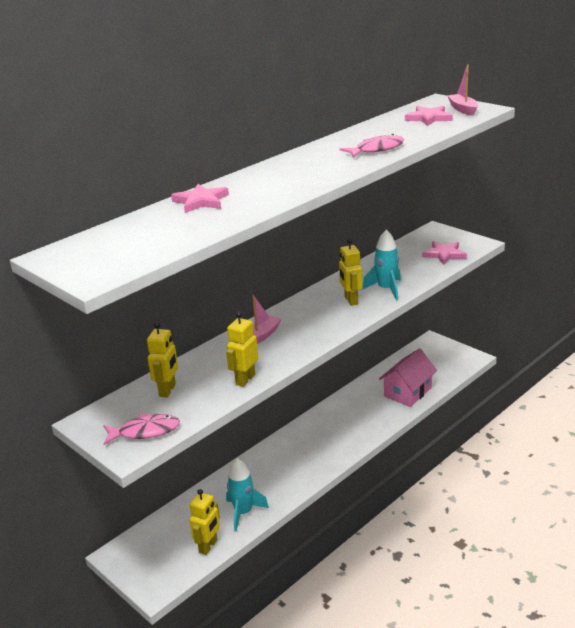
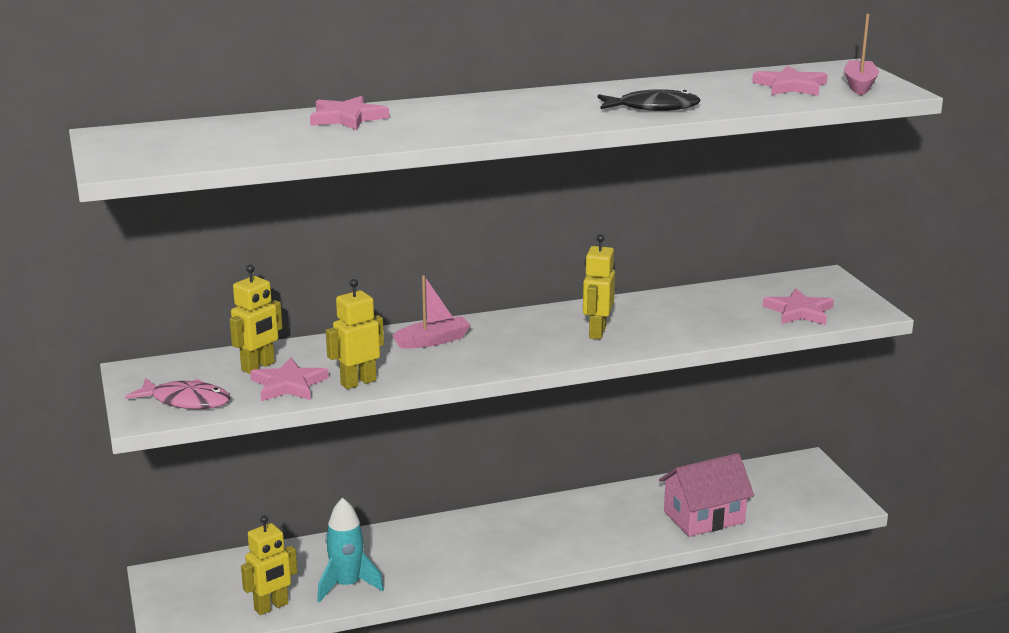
camera: 25 degrees right, 5 degrees down
pink fish [340,134,404,157] -> black fish [598,89,700,111]
turquoise rocket [362,230,401,301] -> none
none -> pink star [250,358,329,401]

